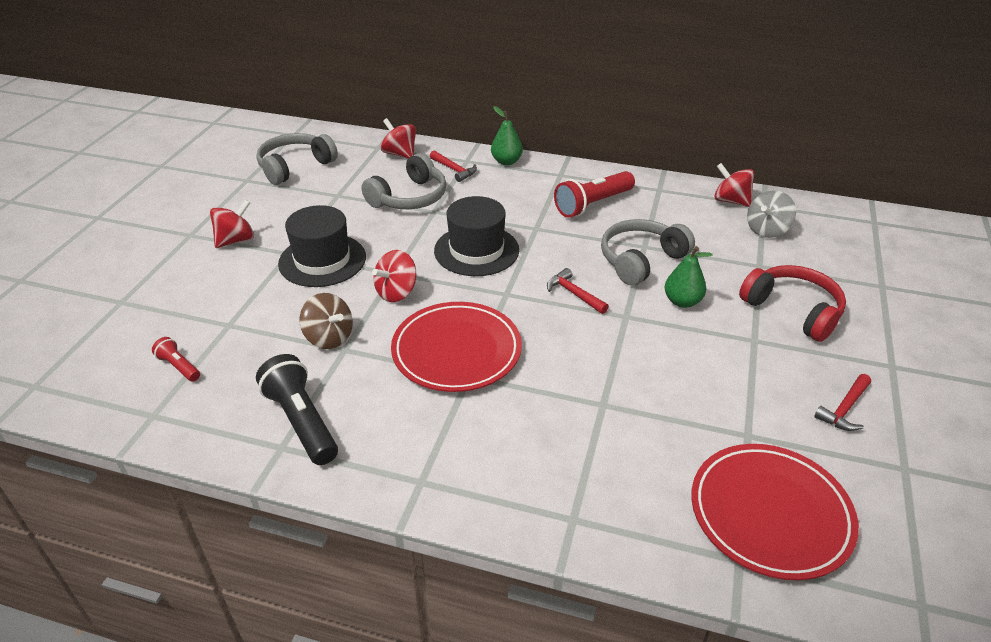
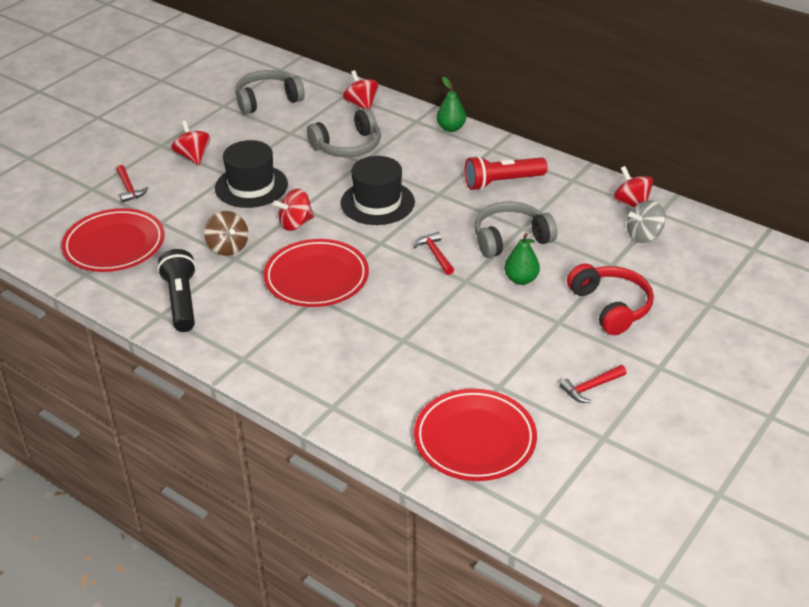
camera: 20 degrees right, 0 degrees up
red flashlight [152,337,200,382] -> red plate [61,208,165,272]
red spinning top [210,200,254,248] -> red spinning top turned 90 degrees counterclockwise [171,121,210,165]
red hammer [430,151,477,182] -> red hammer moved to [116,165,148,203]

